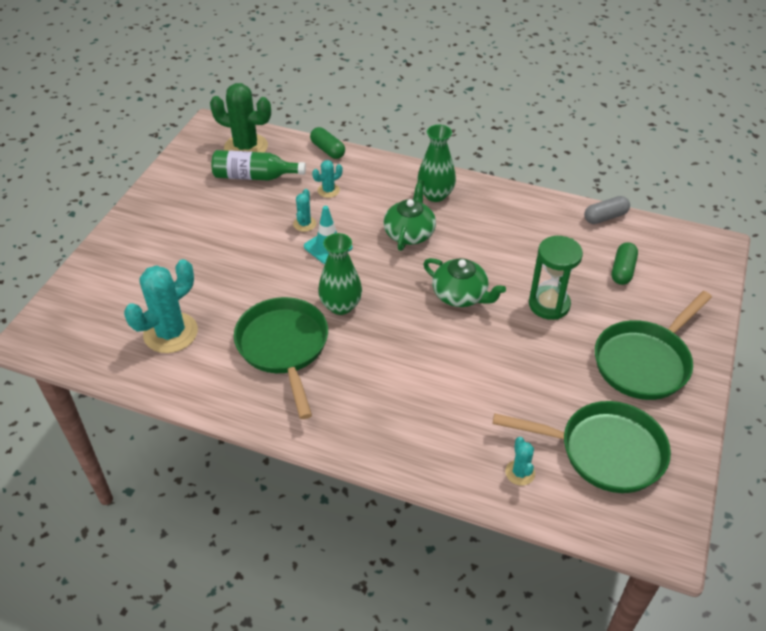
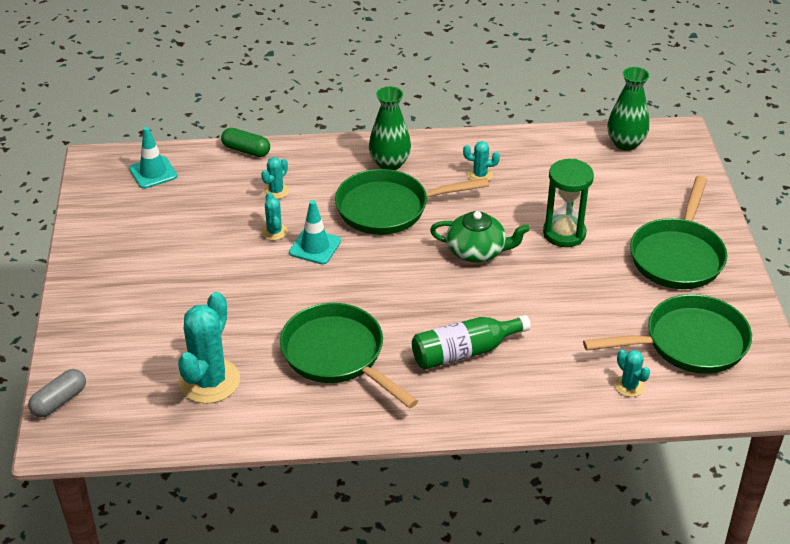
camera: 25 degrees left, 5 degrees down
green cactus [210,83,271,153] -> turquoise traffic cone [129,127,177,189]
green bottle [212,150,306,181] -> green bottle moved to [412,315,531,370]
green vase [318,233,362,315] -> green vase moved to [607,67,650,151]
green teapot [383,180,436,251] -> green pan [335,169,489,235]
grey capsule [584,196,630,224] -> grey capsule moved to [28,369,86,417]
green capsule [612,242,638,285] -> none
none -> turquoise cactus [463,141,500,181]

